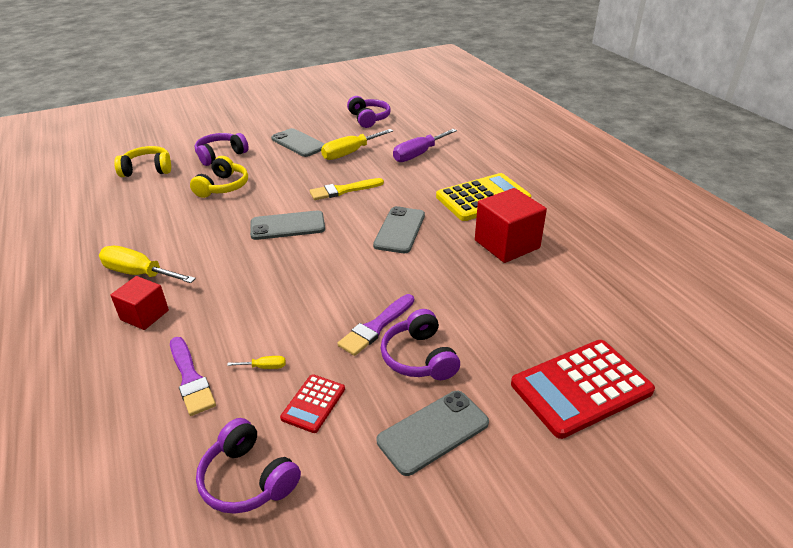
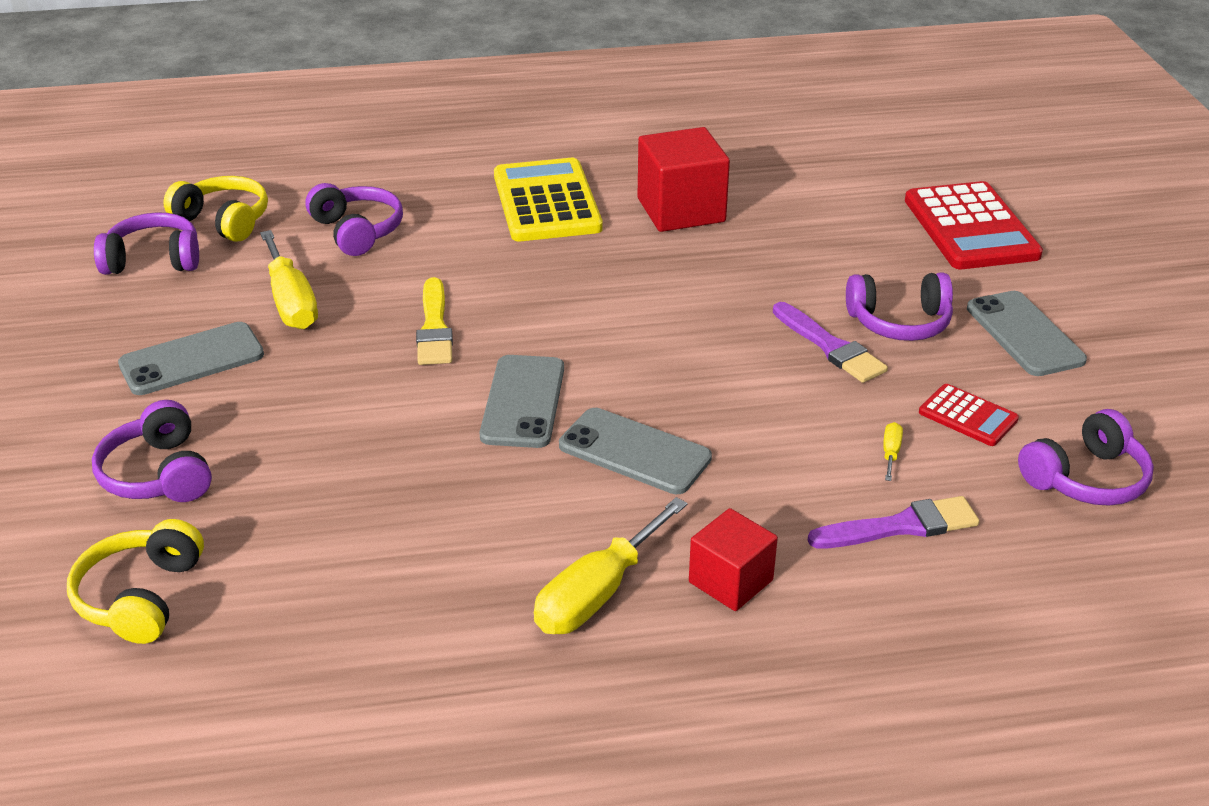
camera: 75 degrees left, 0 degrees up
yellow headphones [190,156,248,198] -> yellow headphones moved to [163,176,268,242]
grey phone [373,206,425,253] -> grey phone moved to [559,408,712,494]
purple screwdriver [393,129,457,162] -> purple headphones [306,183,403,256]

